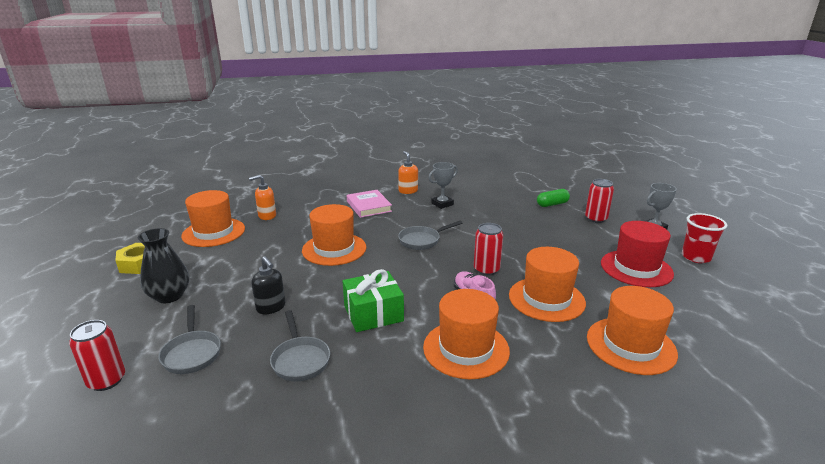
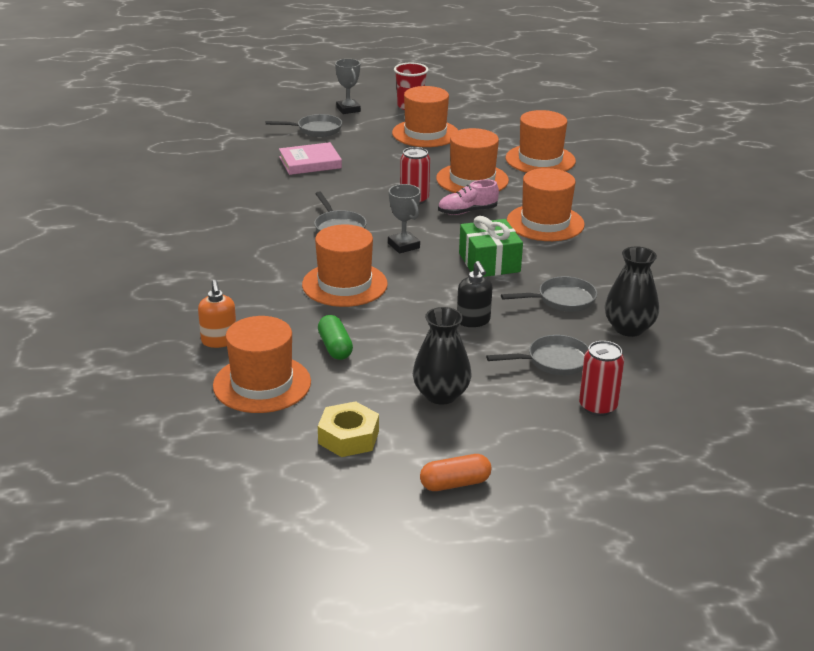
camera: 85 degrees left, 5 degrees up
black soap dispenser [251,256,285,314] -> black soap dispenser turned 105 degrees clockwise [457,261,492,327]
pink book [347,190,392,218] -> pink book moved to [279,142,342,175]
orange soap dispenser [398,151,418,194] -> none
grey trophy [429,162,458,209] -> grey trophy moved to [388,184,421,254]
green capsule [537,189,570,207] -> green capsule moved to [318,315,353,360]
red can [585,179,614,223] -> grey pan [266,114,342,137]
red hat [601,221,674,287] -> orange hat [392,86,458,147]
none -> orange capsule [420,454,492,491]
none -> black vase [605,246,659,337]

